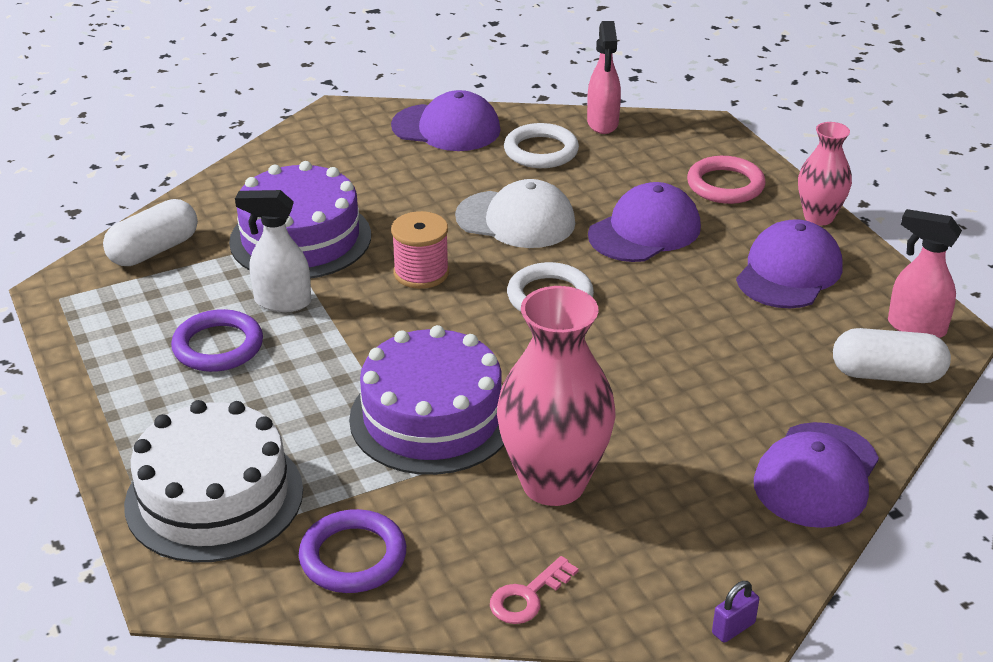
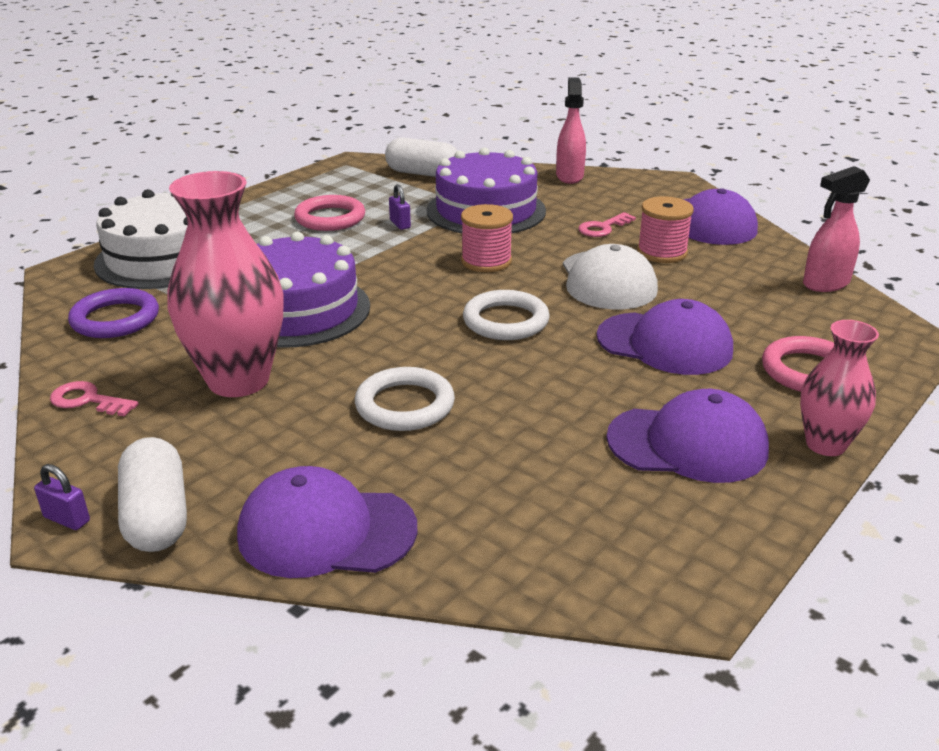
camera: 65 degrees right, 5 degrees down
purple ring [171,309,263,372] -> pink ring [294,195,365,231]
white spray bottle [235,190,311,312] -> purple padlock [389,184,411,230]
white ring [504,123,579,168] -> white ring moved to [355,367,455,431]
white capsule [833,328,951,383] -> white capsule moved to [118,437,187,552]
pink spray bottle [888,209,962,338] -> pink spray bottle moved to [556,77,586,184]
none -> pink key [578,212,636,237]
none -> pink spool [637,196,694,263]

